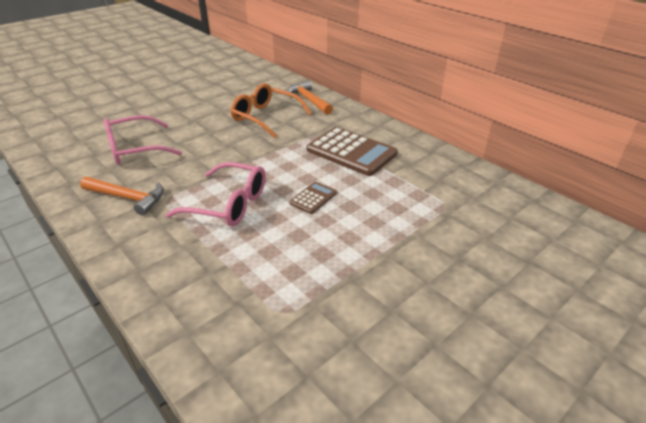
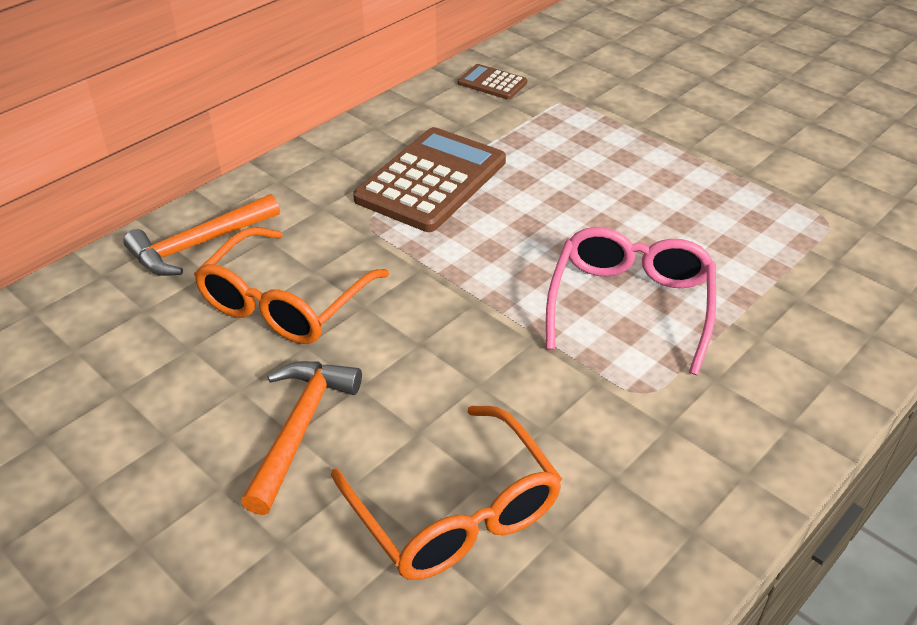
camera: 95 degrees left, 5 degrees up
orange hammer [80,177,164,216] -> orange hammer moved to [241,361,362,515]
pink glasses [104,115,182,165] -> orange glasses [331,406,562,580]
brown calculator [289,182,337,214] -> brown calculator moved to [458,64,527,100]

